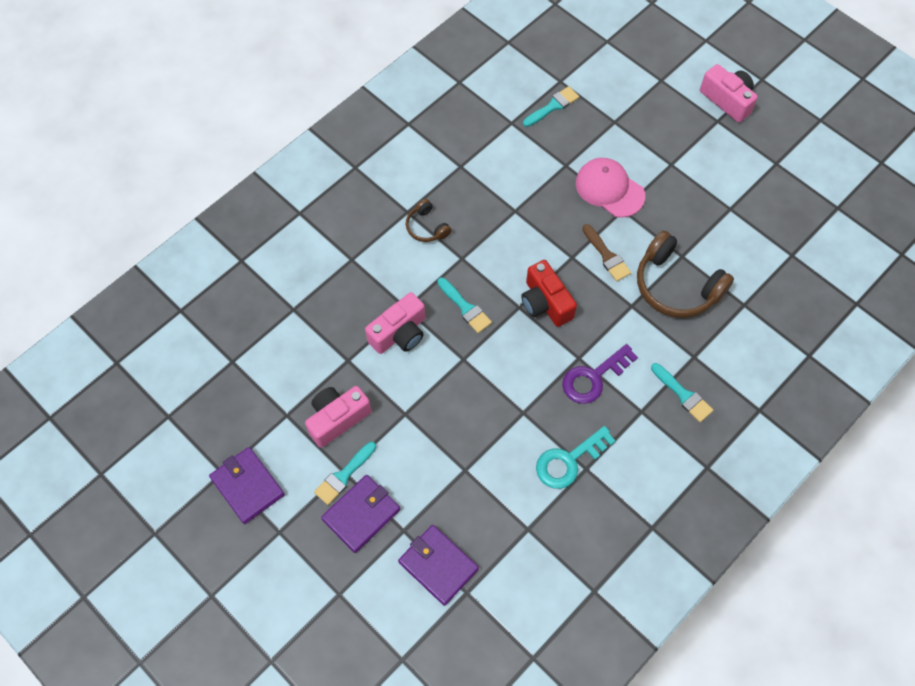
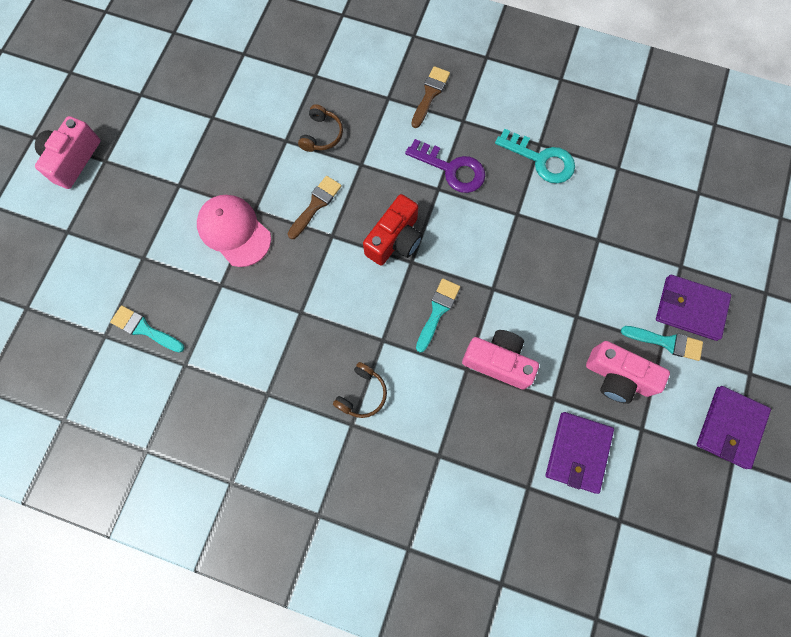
camera: 115 degrees left, 10 degrees up
purple wallet [398,525,479,606] -> purple wallet moved to [546,412,614,494]
pink cap [576,158,645,218] -> pink cap turned 120 degrees clockwise [197,195,271,267]
brown headphones [637,231,734,318] -> brown headphones [298,104,343,152], size x0.51
turquoise brush [651,363,713,422] -> brown brush [411,66,450,128]

